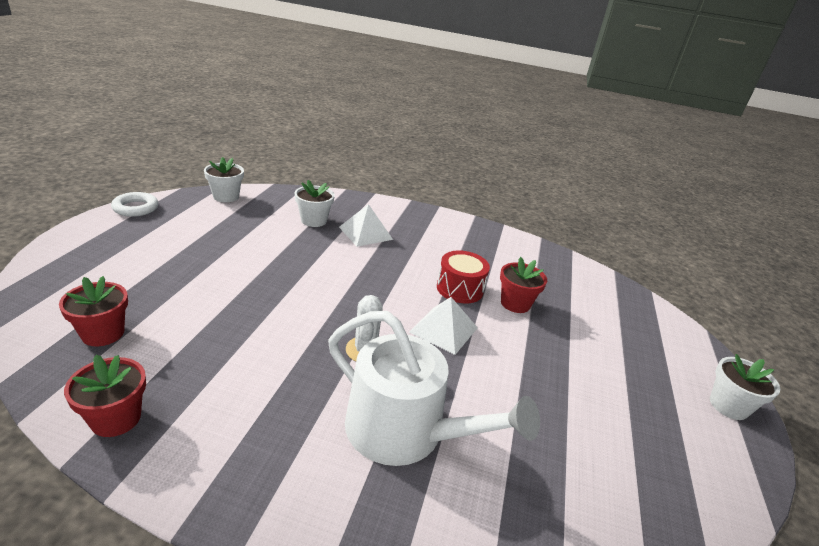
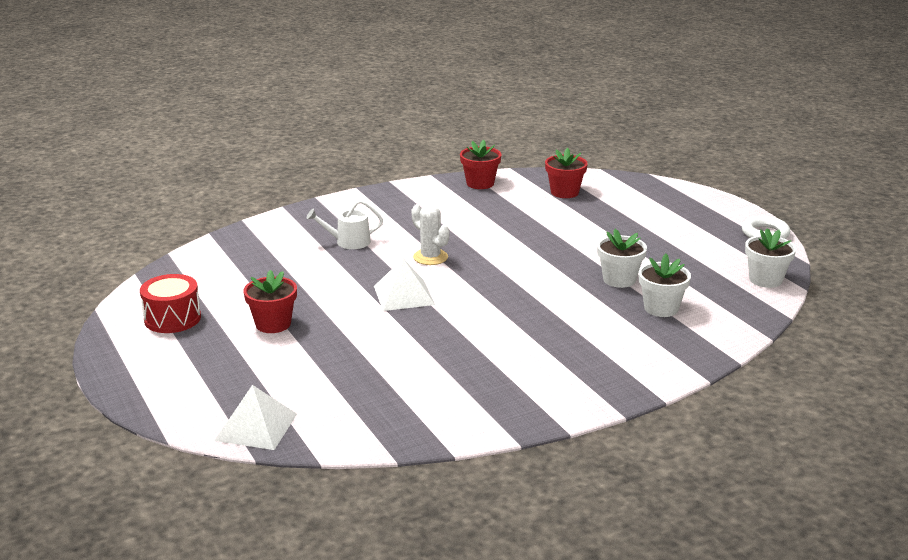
camera: 140 degrees right, 5 degrees down
white watering can [328,311,540,466] -> white watering can [307,200,383,249], size x0.47
white pyramid [339,204,393,247] -> white pyramid moved to [214,385,297,450]
red drum [437,251,490,304] -> red drum moved to [140,274,201,333]
red flower pot [500,257,547,313] -> red flower pot moved to [244,270,297,333]
white flower pot [710,354,780,420] -> white flower pot moved to [597,229,647,288]

